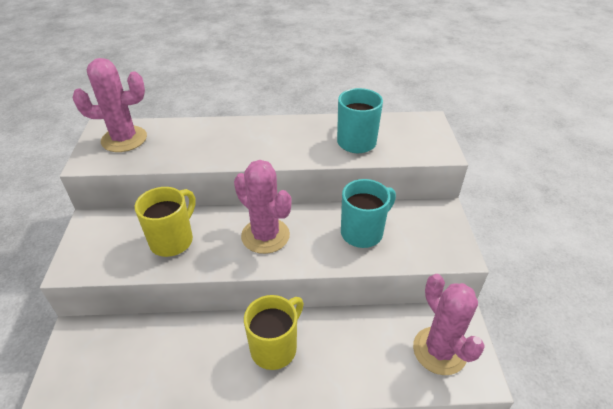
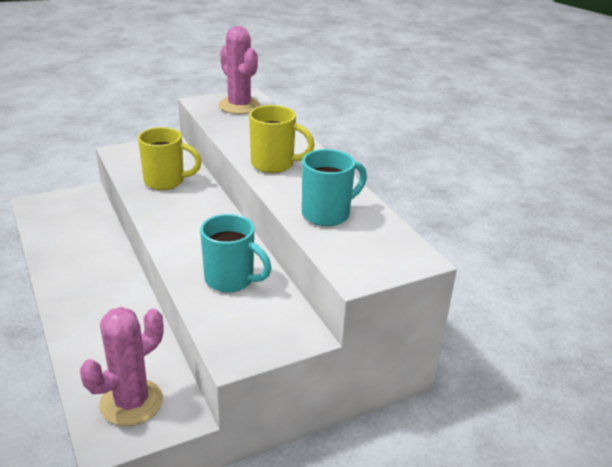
camera: 65 degrees right, 10 degrees down
pink cactus [234,160,291,254] -> none
yellow mug [244,295,304,370] -> yellow mug moved to [249,105,315,173]

